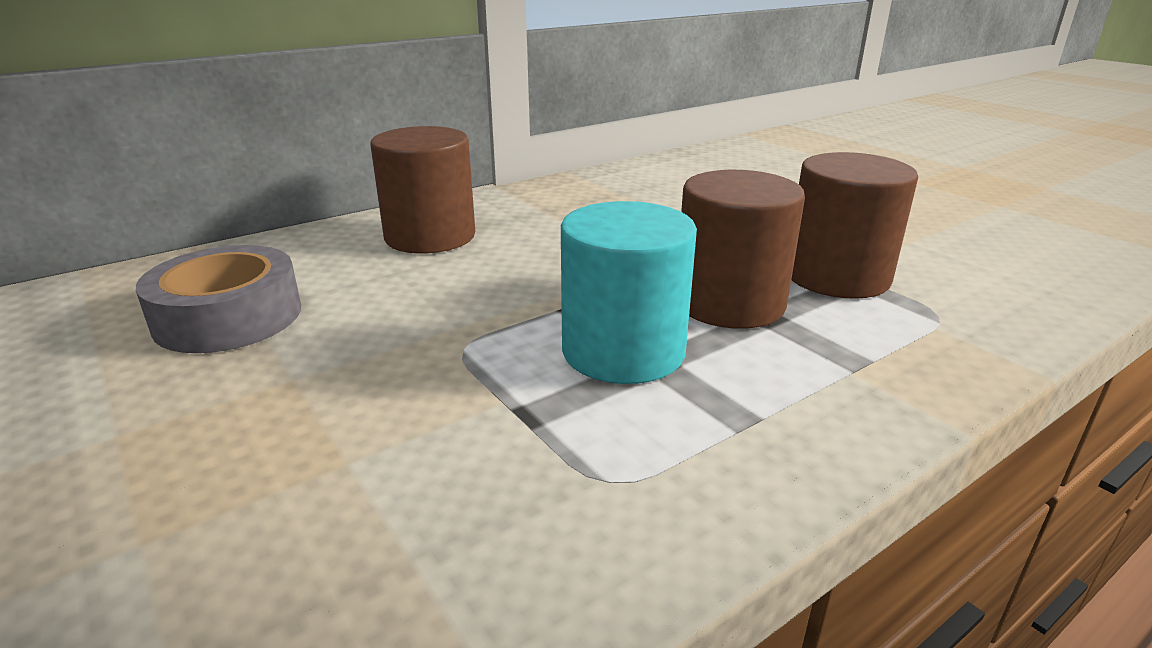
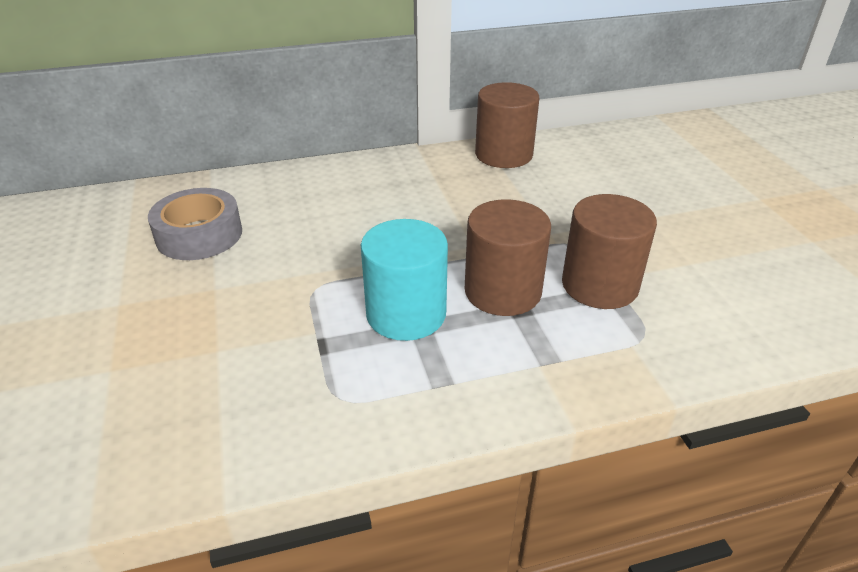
camera: 20 degrees right, 10 degrees up
brown cylinder [370,126,475,253] -> brown cylinder moved to [475,82,539,168]

